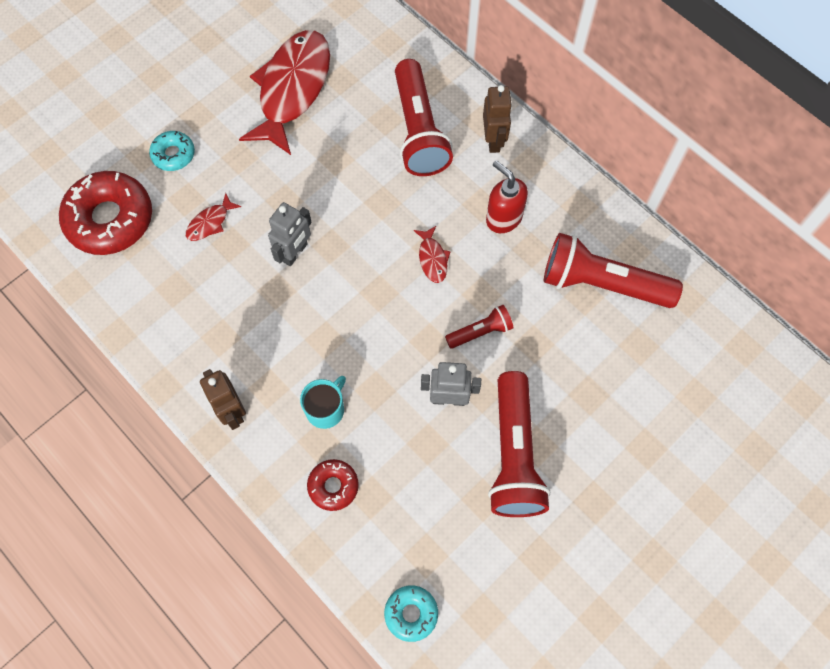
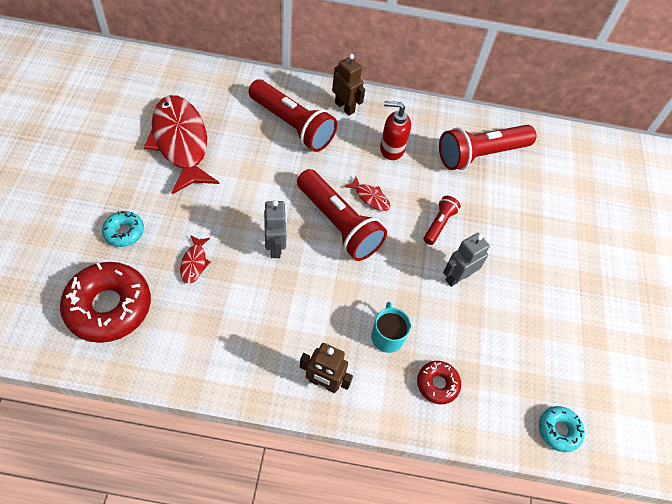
camera: 45 degrees left, 10 degrees down
red flashlight [488,371,550,517] -> red flashlight moved to [297,169,387,261]

